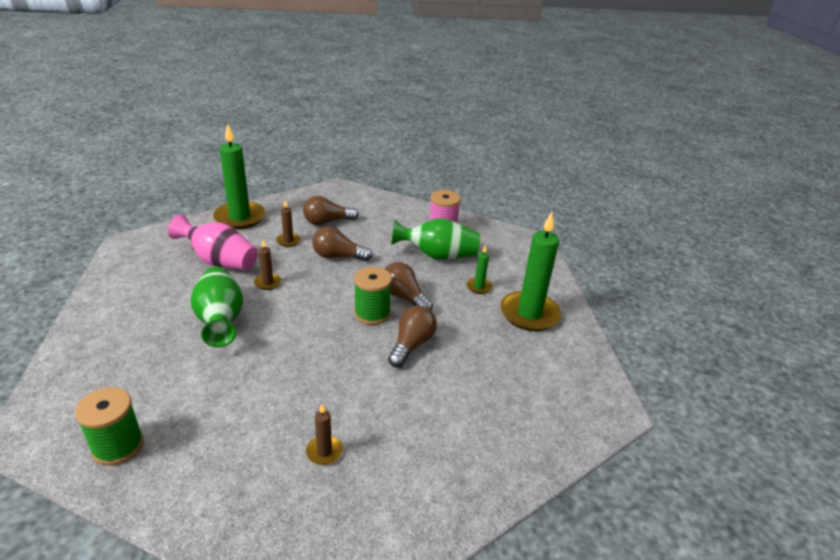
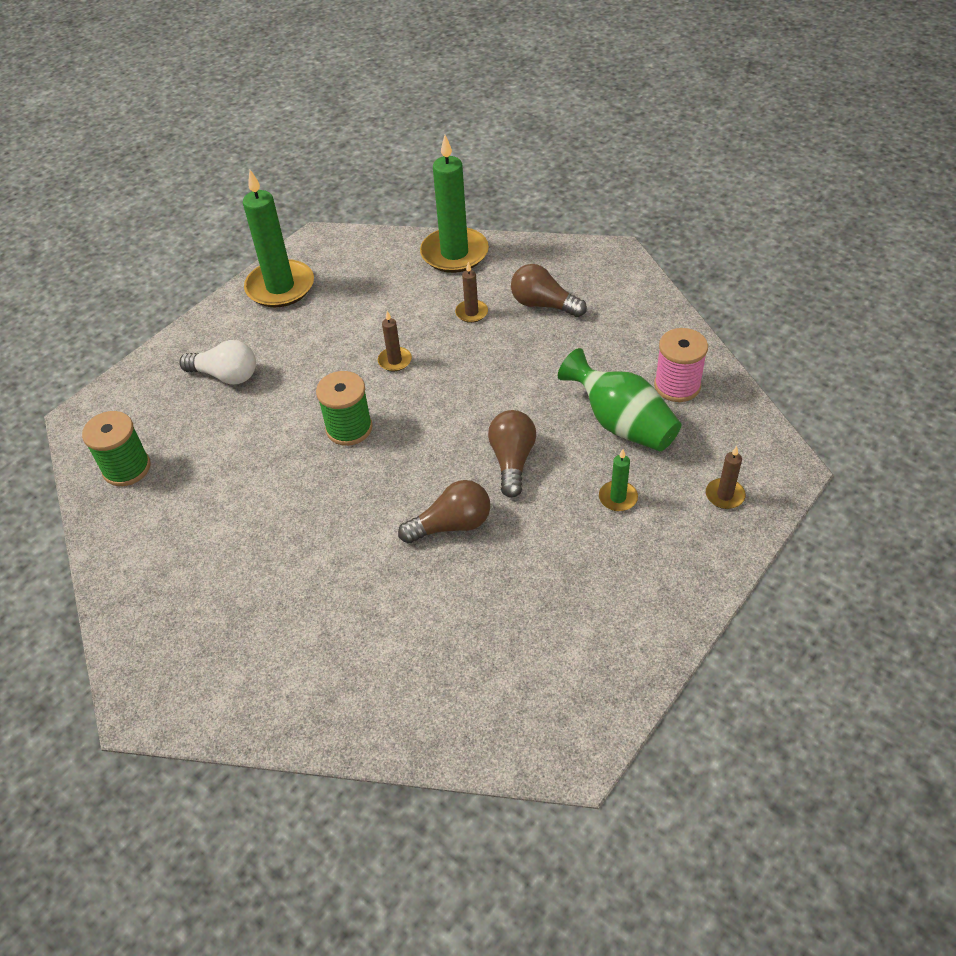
camera: 50 degrees right, 15 degrees up
pink vase [168,214,258,270] -> none
green vase [191,267,243,347] -> none
brown candle [306,404,343,465] -> brown candle moved to [706,446,746,509]
brown light bulb [312,226,372,261] -> none
green spool [354,267,392,325] -> green spool moved to [316,371,372,446]
green candle [500,212,561,331] -> green candle moved to [243,170,314,307]
none -> white light bulb [179,340,256,384]

